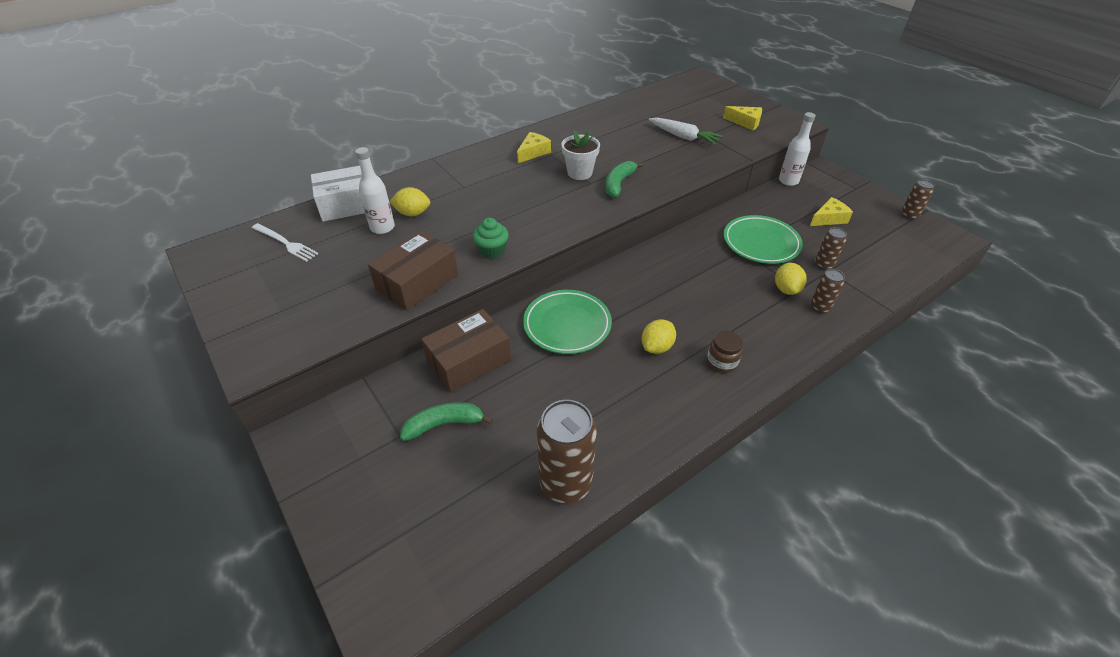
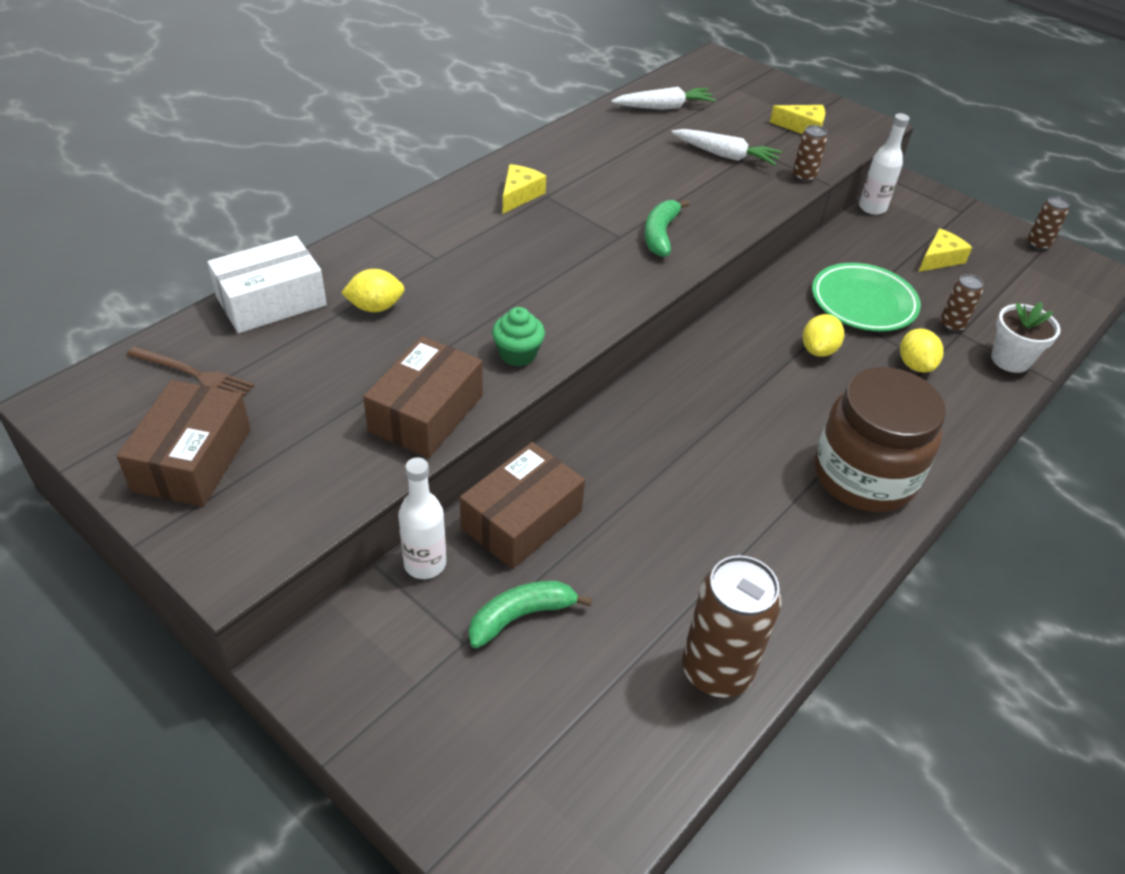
camera: 15 degrees left, 0 degrees up
white fork [252,223,318,262] -> brown fork [127,346,255,397]
white bottle [355,147,395,234] -> white bottle moved to [398,457,446,579]
green plate [523,290,612,354] -> none
white flower pot [561,131,600,180] -> white flower pot moved to [991,302,1060,373]
yellow lemon [642,319,676,354] -> yellow lemon moved to [803,314,844,357]
brown jar [707,331,743,373] -> brown jar [815,367,946,512], size x2.45
brown can [811,269,845,313] -> brown can moved to [793,125,827,182]
none -> brown box [117,380,251,507]
none -> white carrot [611,87,716,110]

